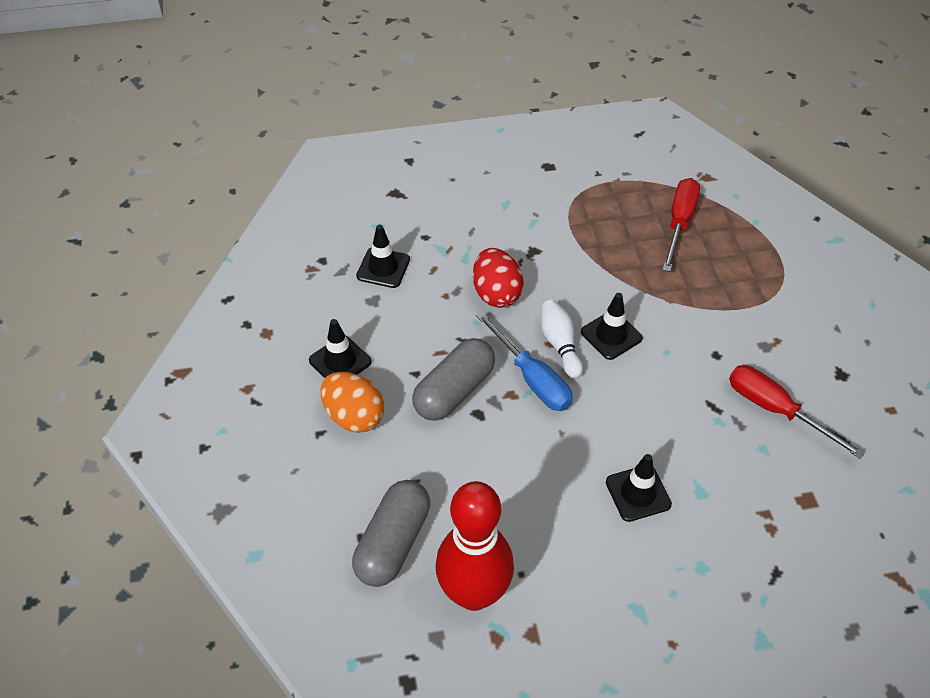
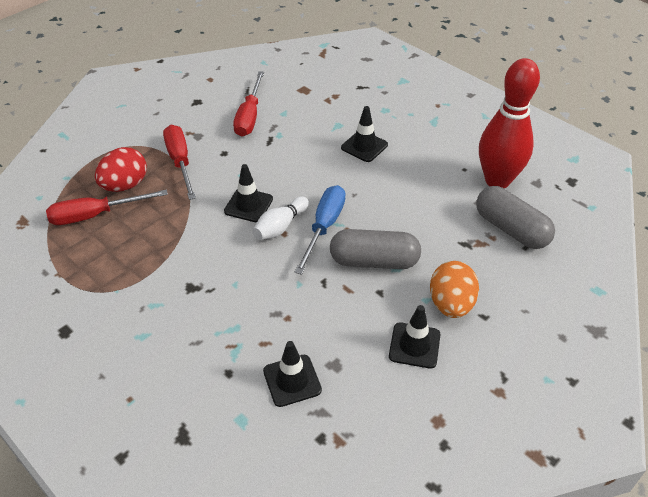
camera: 125 degrees left, 5 degrees down
grey capsule [352,480,430,587] -> grey capsule turned 60 degrees clockwise [476,186,555,249]
red egg [473,248,524,308] -> red egg moved to [95,147,147,192]
none -> red screwdriver [163,125,196,200]

